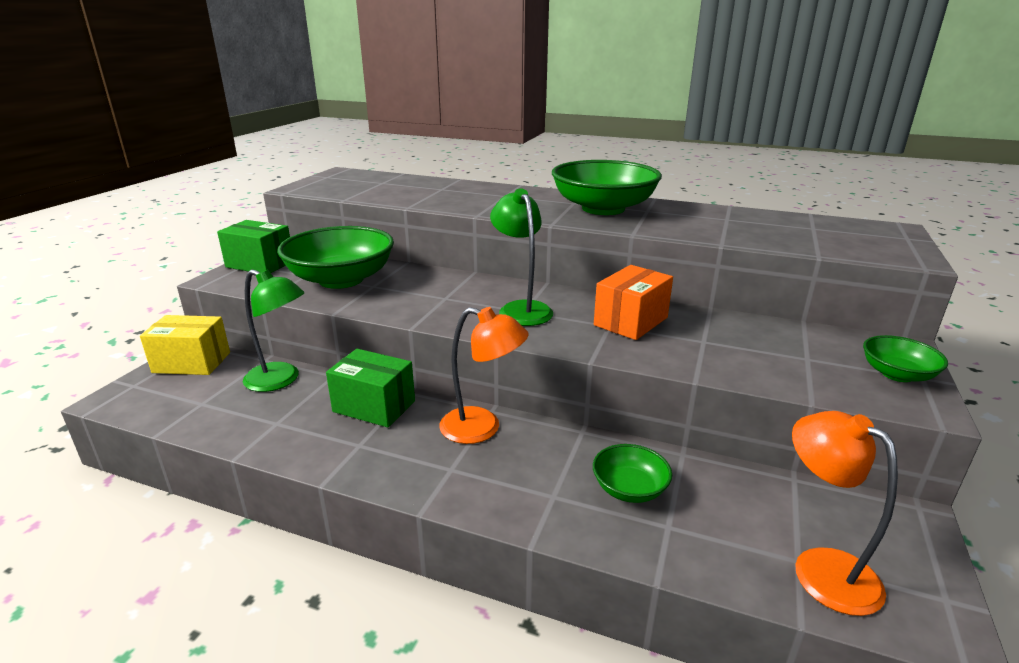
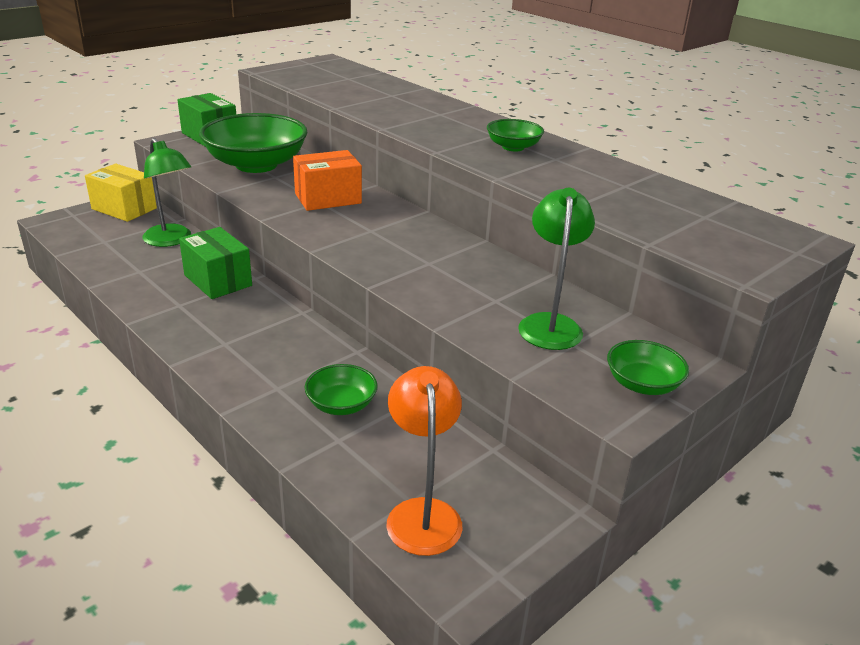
camera: 25 degrees right, 5 degrees up
orange lamp [439,307,529,444] -> none
green lamp [490,188,553,326] -> green lamp moved to [518,188,595,350]
green bowl [552,160,662,215] -> green bowl [487,119,544,151], size x0.49
orange box [594,265,673,340] -> orange box moved to [293,150,362,211]

